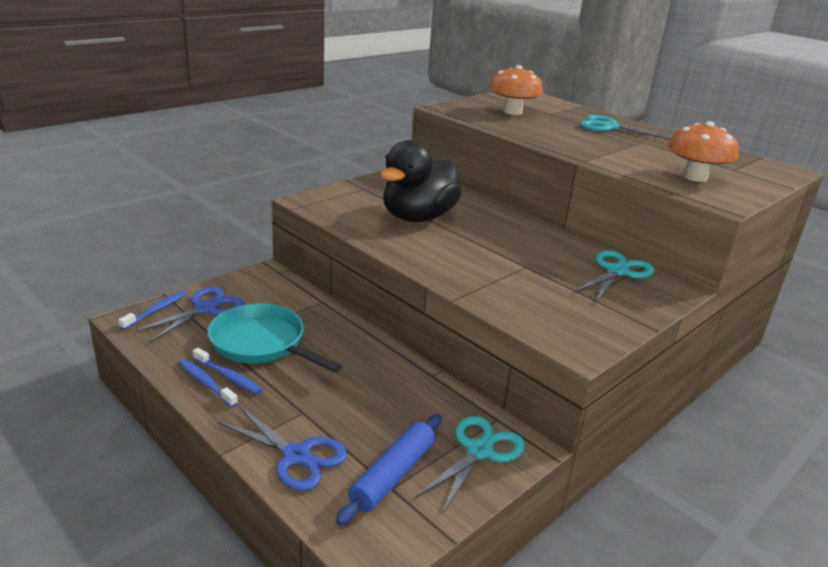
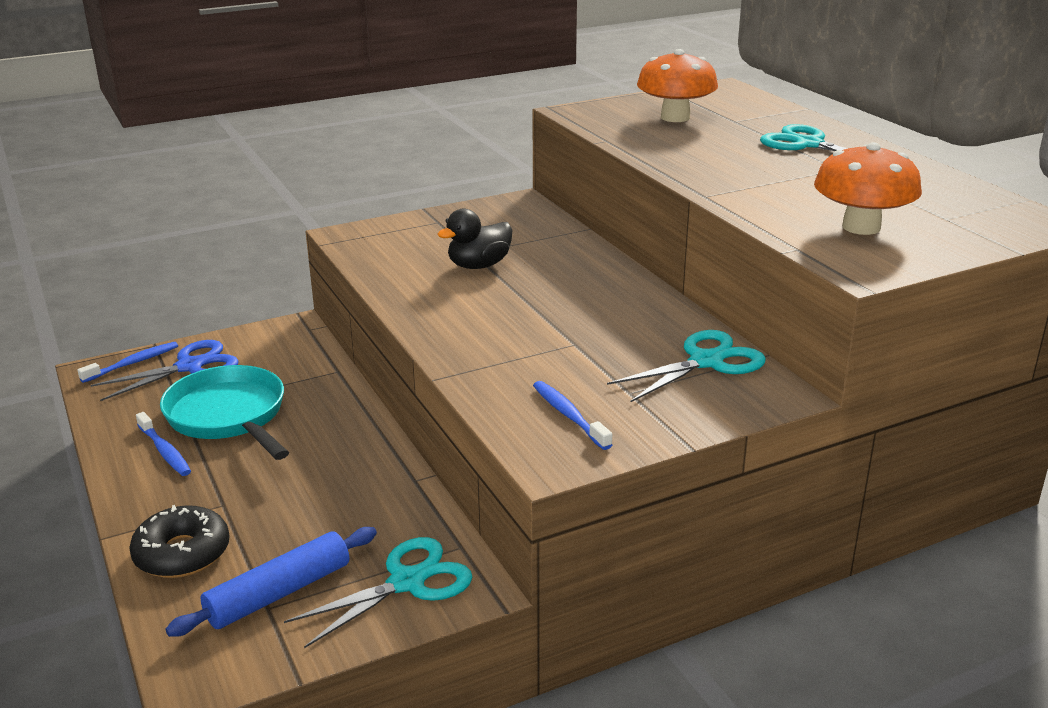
camera: 20 degrees right, 0 degrees up
blue toothbrush [179,359,238,407] -> blue toothbrush moved to [533,381,612,450]
blue scissors [217,406,347,491] -> black donut [129,505,230,578]
black duck [380,140,462,222] -> black duck [438,209,512,269], size x0.55

